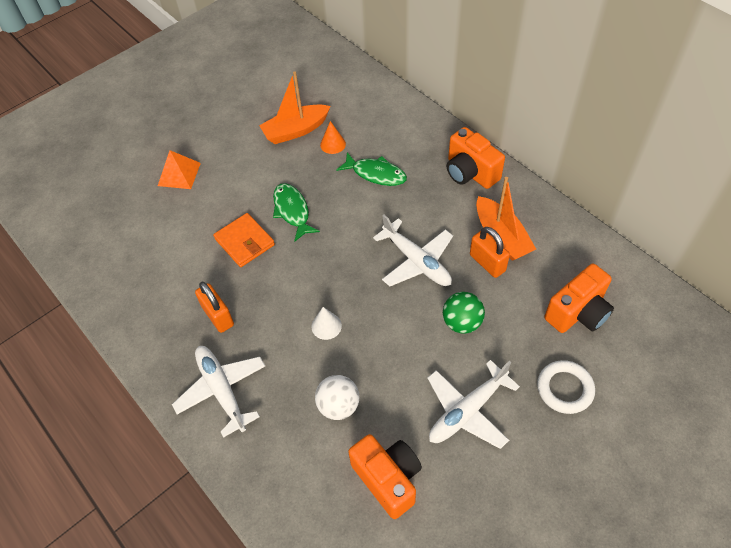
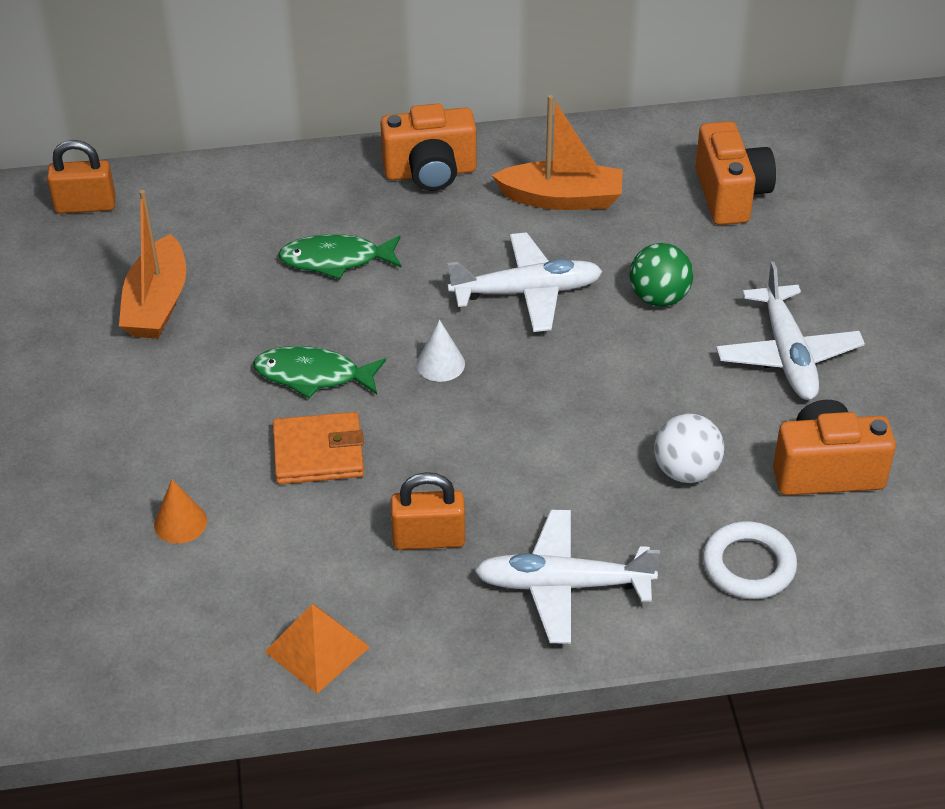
camera: 60 degrees left, 10 degrees down
orange pyramid [158,150,201,189] -> orange pyramid moved to [265,604,370,694]
white cone [311,307,342,340] -> white cone moved to [416,320,465,382]
orange cone [320,121,346,154] -> orange cone moved to [154,480,207,544]
green fish [336,152,407,186] -> green fish turned 150 degrees counterclockwise [278,234,402,279]
orange padlock [470,227,510,278] -> orange padlock moved to [47,140,116,214]
white ring [537,360,595,414] -> white ring moved to [703,521,797,599]

